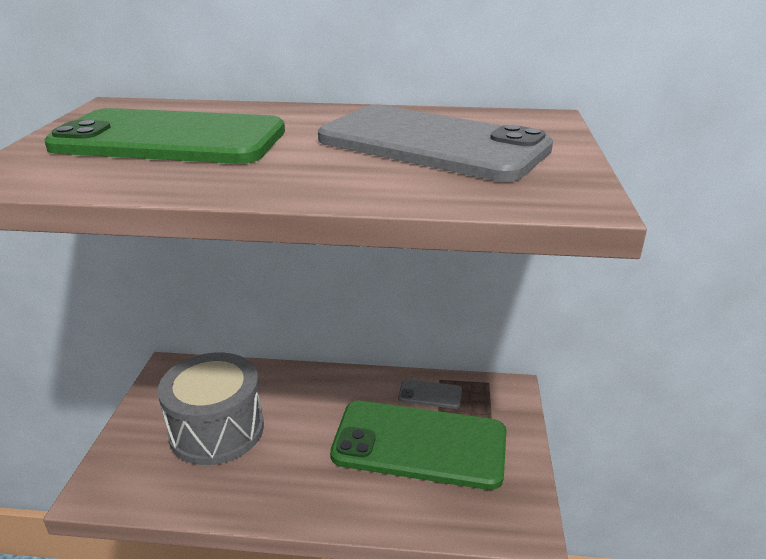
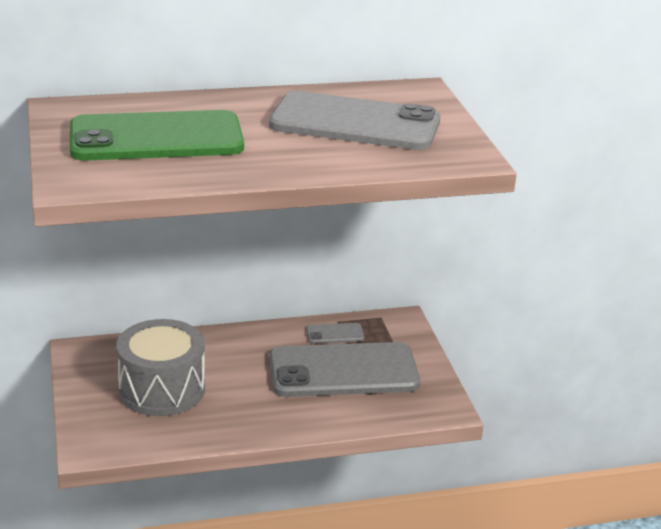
camera: 20 degrees left, 0 degrees up
green phone [330,401,506,490] -> grey phone [269,342,420,397]

